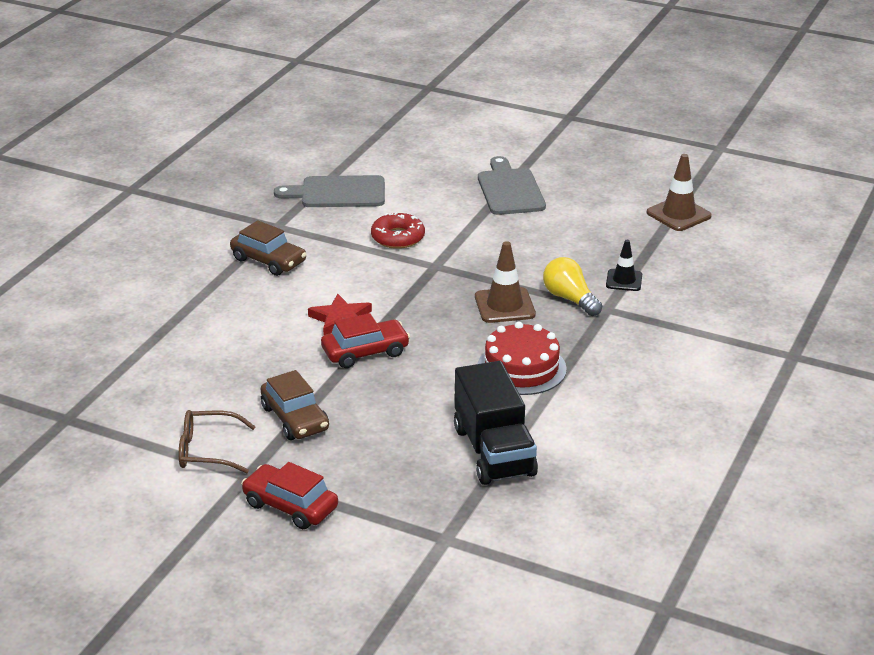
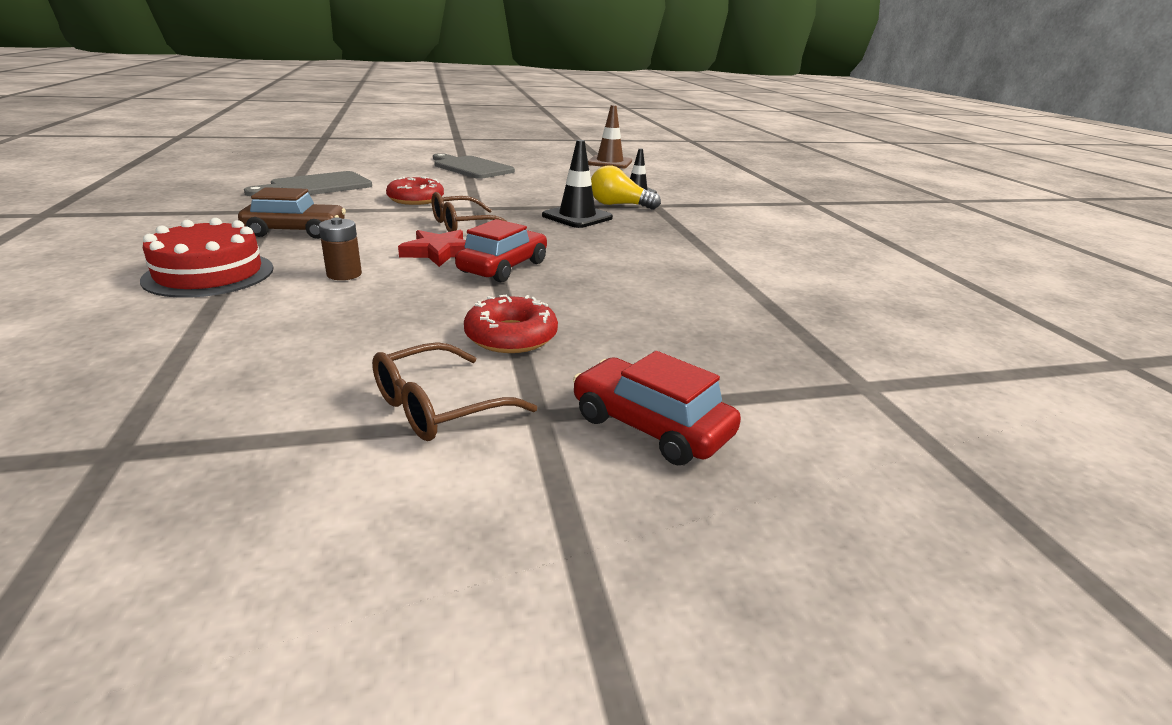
camera: 40 degrees left, 5 degrees down
red car [241,462,338,529] -> red car turned 45 degrees clockwise [573,351,741,466]
brown car [261,370,329,440] -> red donut [464,295,558,353]
black truck [454,361,538,485] -> none
brown traffic cone [475,241,536,323] -> black traffic cone [542,140,613,228]
red cake [478,321,567,395] -> red cake moved to [140,218,273,298]
none -> brown battery [319,218,362,280]
none -> brown glasses [432,192,508,232]

